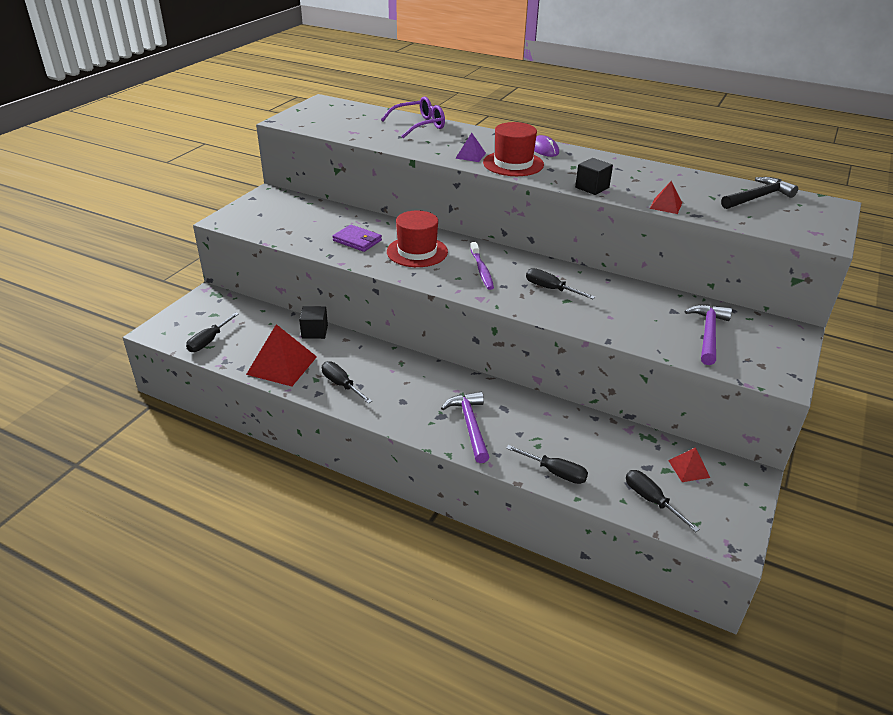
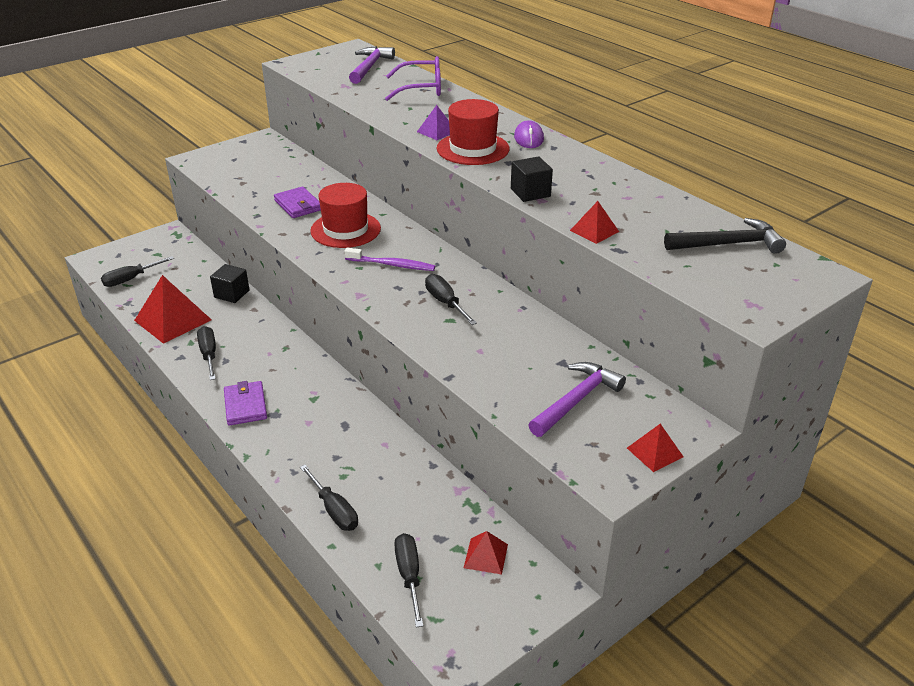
camera: 25 degrees right, 0 degrees up
purple hammer [441,392,490,463] -> purple hammer moved to [349,46,395,84]
purple toothbrush [471,242,494,290] -> purple toothbrush turned 90 degrees counterclockwise [344,248,435,271]
none -> purple wallet [224,381,267,425]
none -> red pyramid [627,424,683,472]

